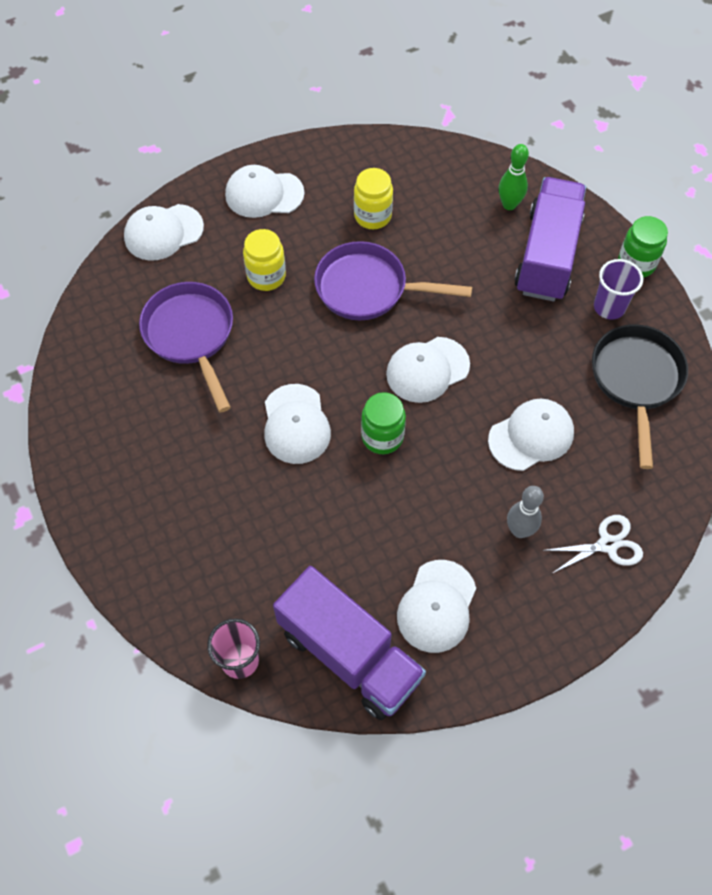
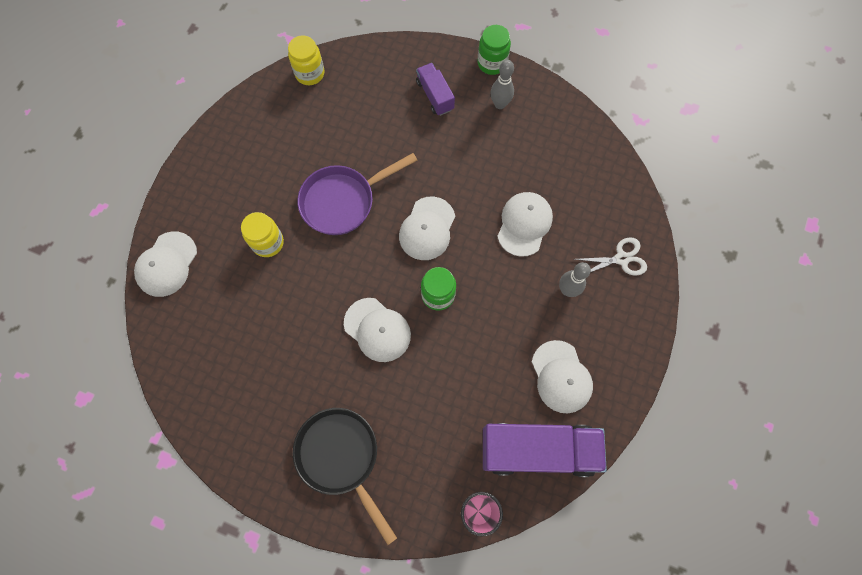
camera: 40 degrees left, 10 degrees up
purple pan [139,282,233,412] -> none
white cap [225,165,305,218] -> none
yellow jar [354,168,393,229] -> yellow jar moved to [288,35,324,85]
green bowling pin [499,144,529,210] -> none
purple truck [514,177,586,301] -> purple truck [416,63,455,116], size x0.52
white scissors [542,515,643,574] -> white scissors turned 45 degrees clockwise [575,237,647,276]
black pan [592,324,688,469] -> black pan moved to [293,408,397,545]
purple cup [594,259,643,320] -> grey bowling pin [491,60,514,109]

